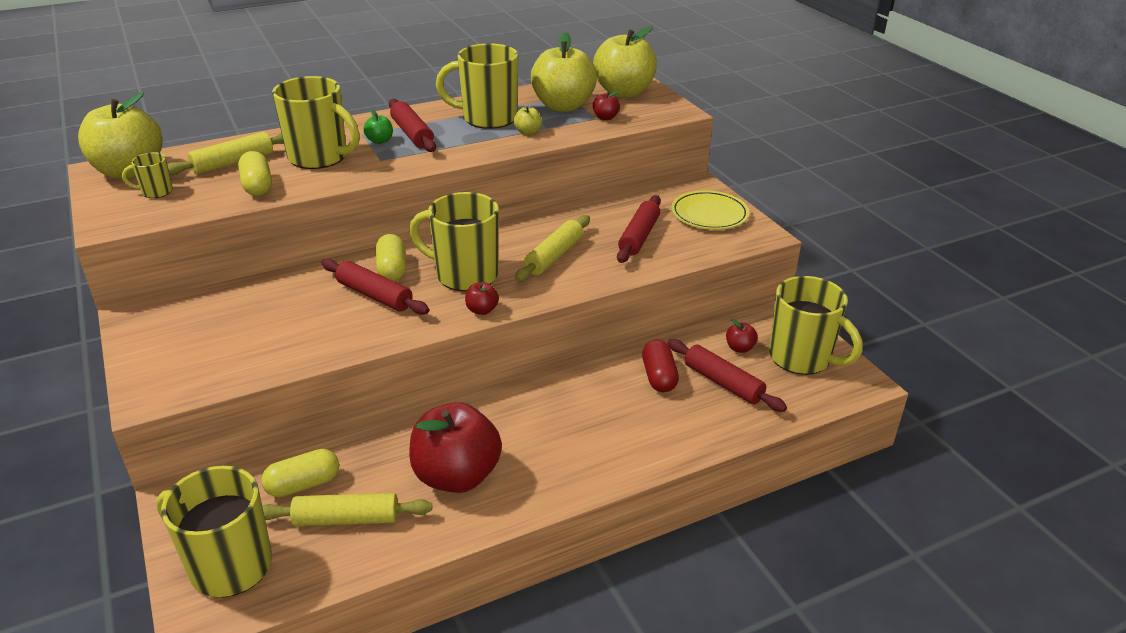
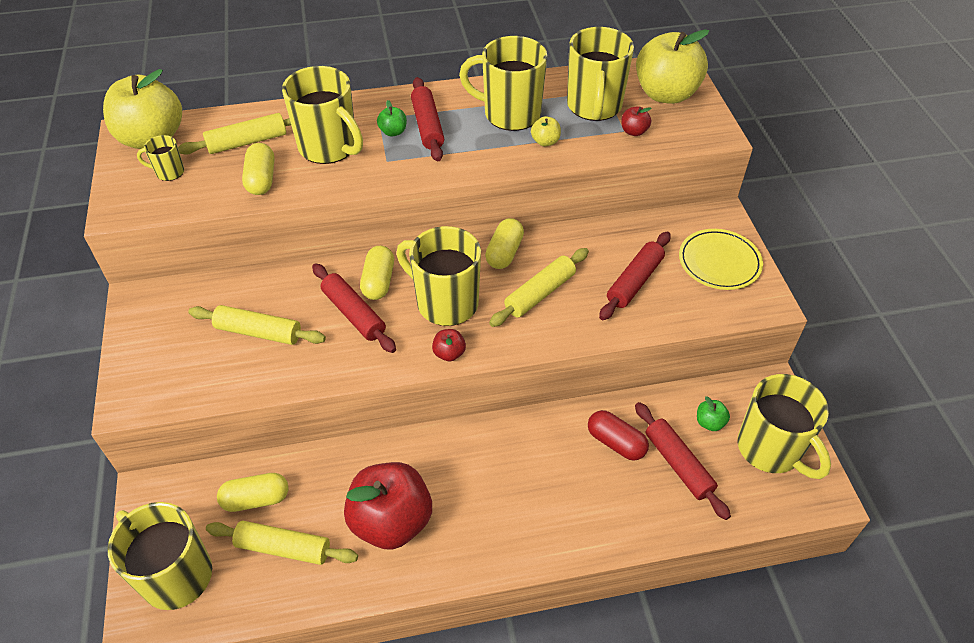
camera: 15 degrees right, 15 degrees up
yellow apple [531,32,597,112] -> yellow mug [567,27,634,121]
red capsule [642,340,679,392] -> red capsule turned 60 degrees counterclockwise [588,410,649,461]
red apple [726,319,758,353] -> green apple [697,396,730,431]
none -> yellow rolling pin [188,305,326,345]
none -> yellow capsule [485,218,524,269]

